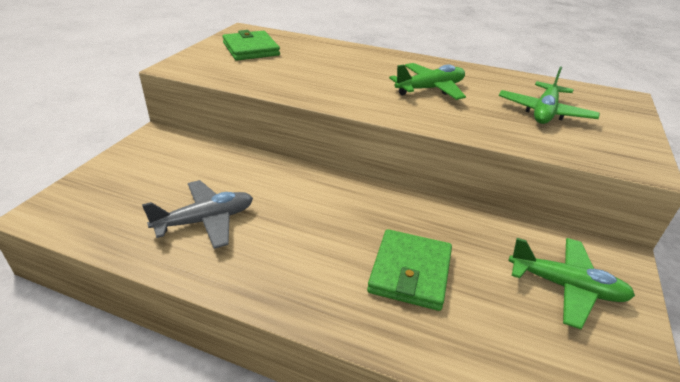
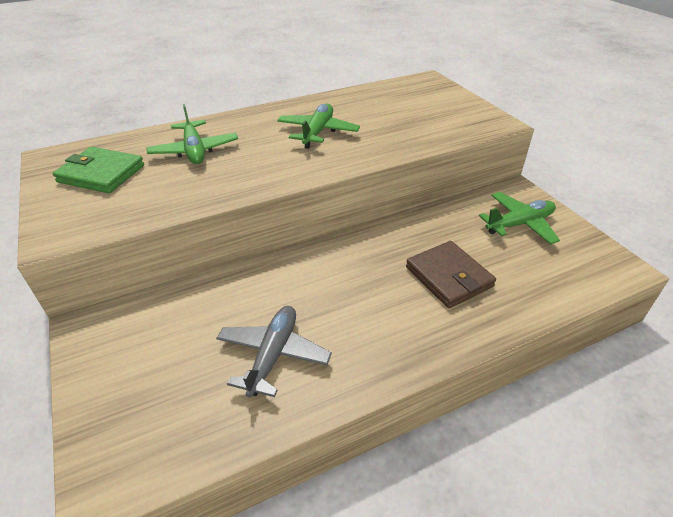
camera: 45 degrees left, 5 degrees up
green wallet [367,229,452,311] -> brown wallet [406,241,496,308]
green plane [499,66,600,124] -> green plane moved to [146,104,238,164]

